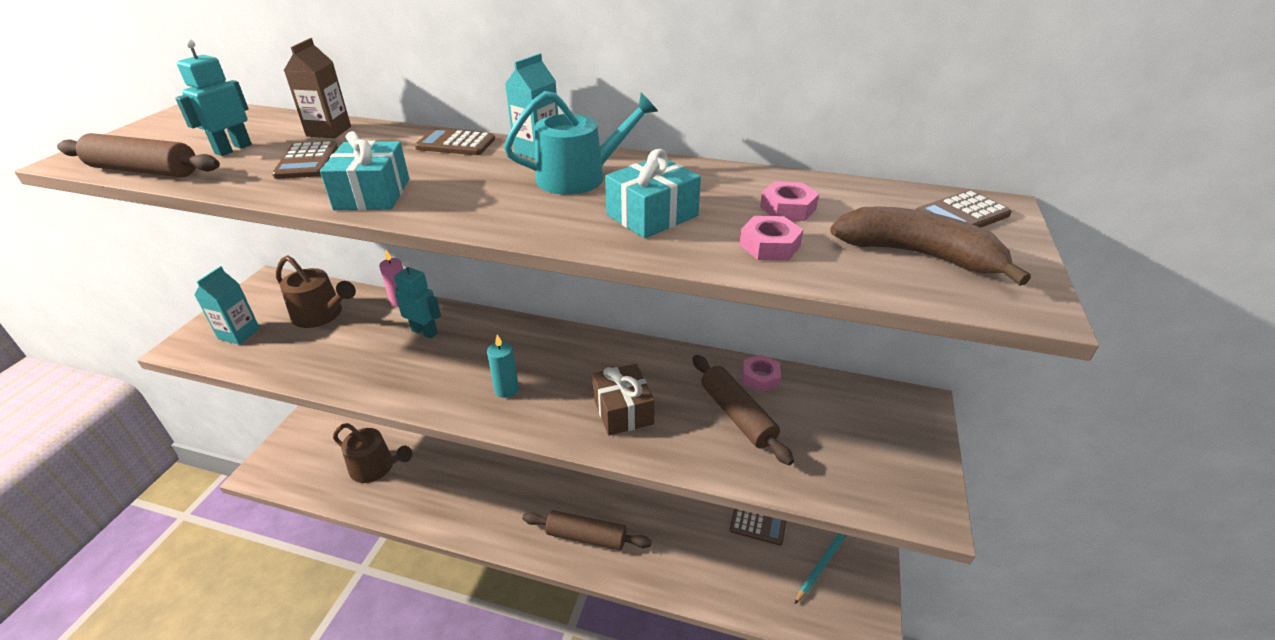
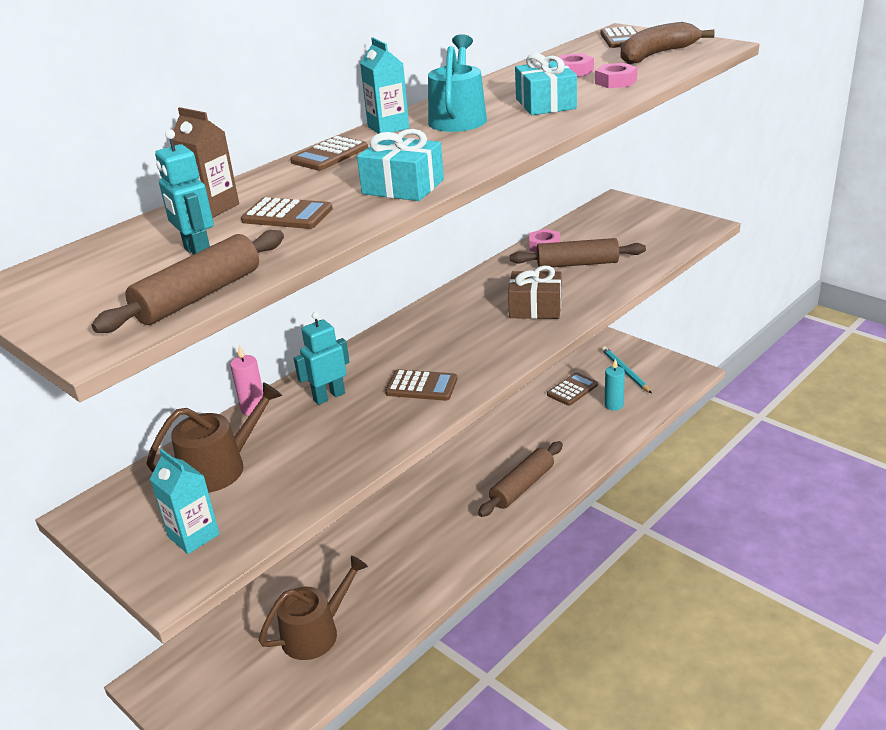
camera: 60 degrees left, 5 degrees down
turquoise candle [487,335,519,398] -> turquoise candle moved to [605,358,625,411]
none -> brown calculator [385,369,457,401]

